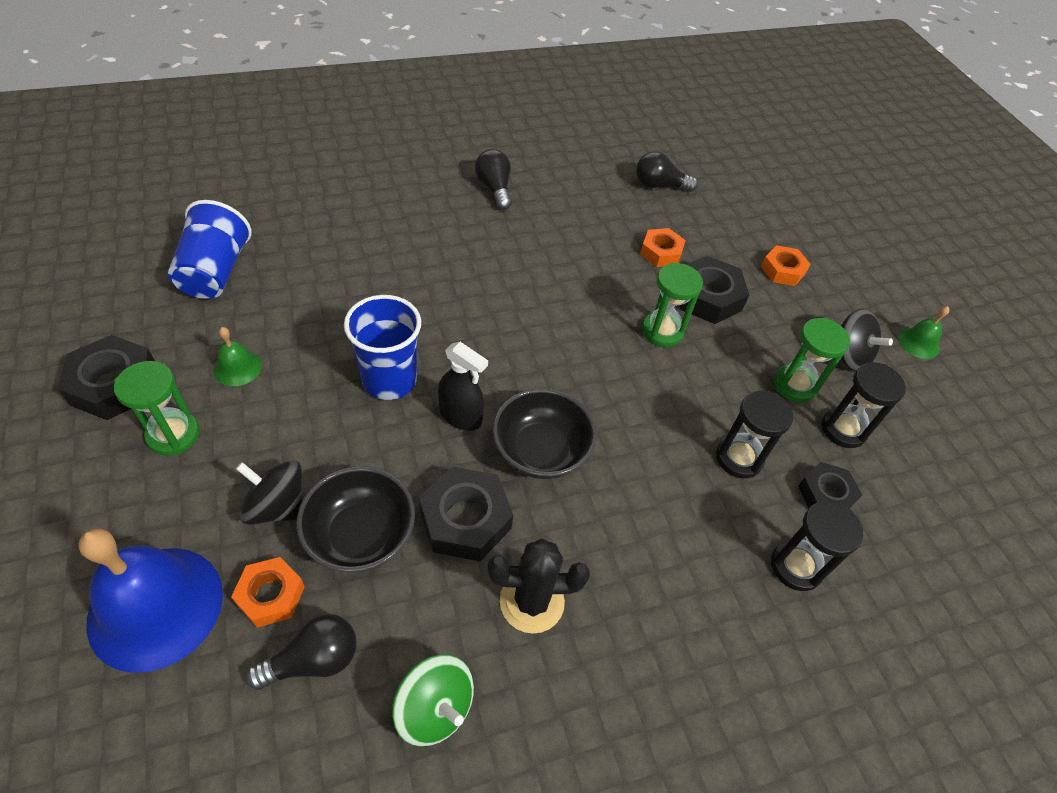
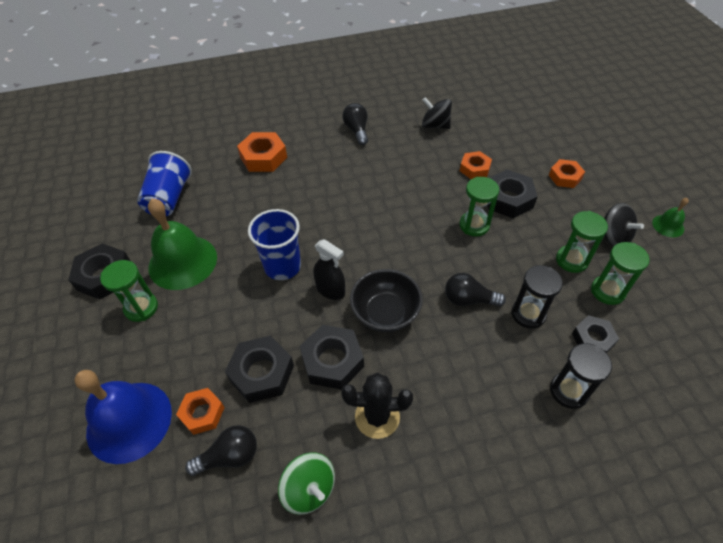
camera: 10 degrees right, 0 degrees up
green bell [214,327,262,386] -> green bell [148,198,217,290], size x2.20
black spinning top [236,461,303,525] -> black spinning top moved to [422,97,452,129]
black bowl [296,466,415,572] -> black nut [225,336,294,403]
black light bulb [636,151,698,192] -> black light bulb moved to [445,273,506,307]
black hourglass [822,362,906,448] -> green hourglass [591,242,649,305]
none -> orange nut [237,132,287,172]

